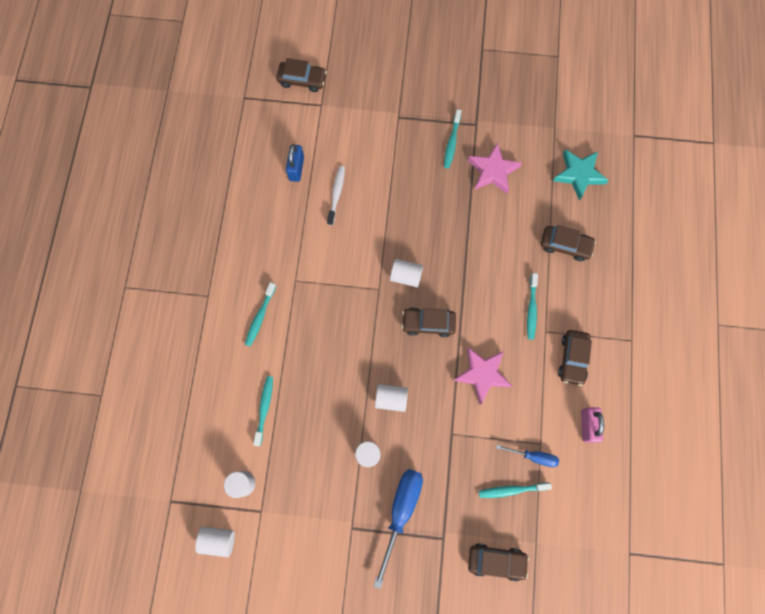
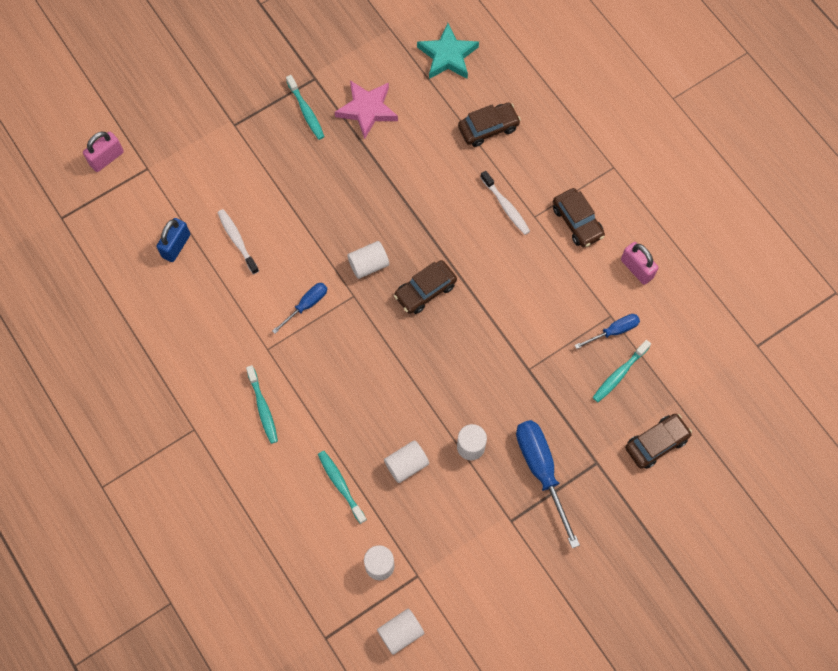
camera: 40 degrees left, 5 degrees down
brown car [276,58,327,92] -> pink padlock [83,131,124,172]
blue padlock [286,144,304,182] -> blue padlock turned 60 degrees clockwise [156,218,190,262]
white cylinder [375,384,408,412] -> white cylinder moved to [384,440,429,483]
pink star [453,347,512,405] -> none
turquoise toothbrush [527,273,538,340] -> white toothbrush [480,171,530,235]
none -> blue screwdriver [272,283,327,334]

